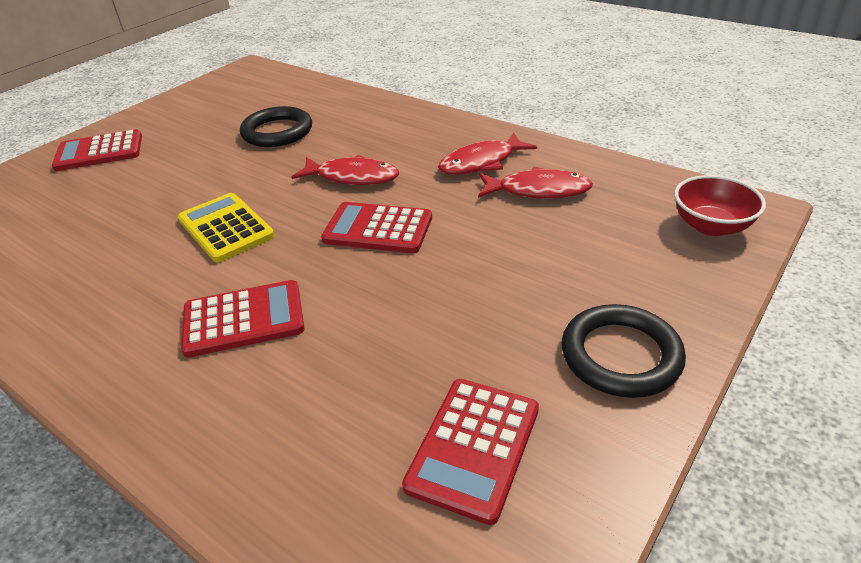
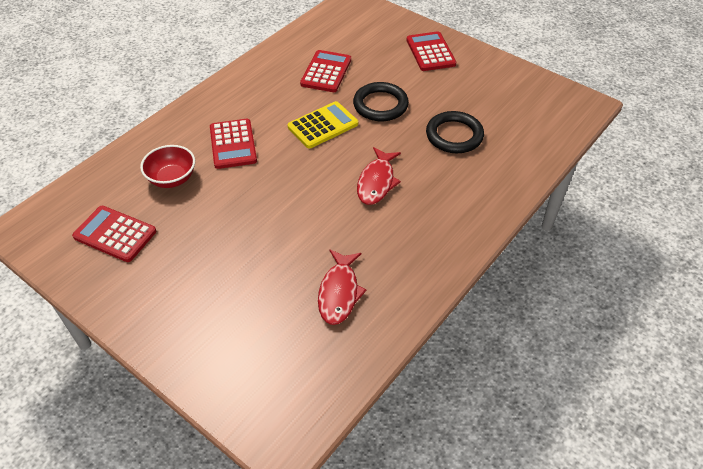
camera: 90 degrees right, 10 degrees up
red calculator [321,202,432,253] -> red calculator moved to [300,50,351,92]
red fish [438,132,537,175] -> none
black ring [562,304,686,398] -> black ring moved to [353,82,409,121]
red bowl [674,175,766,236] -> red bowl moved to [140,145,195,188]

